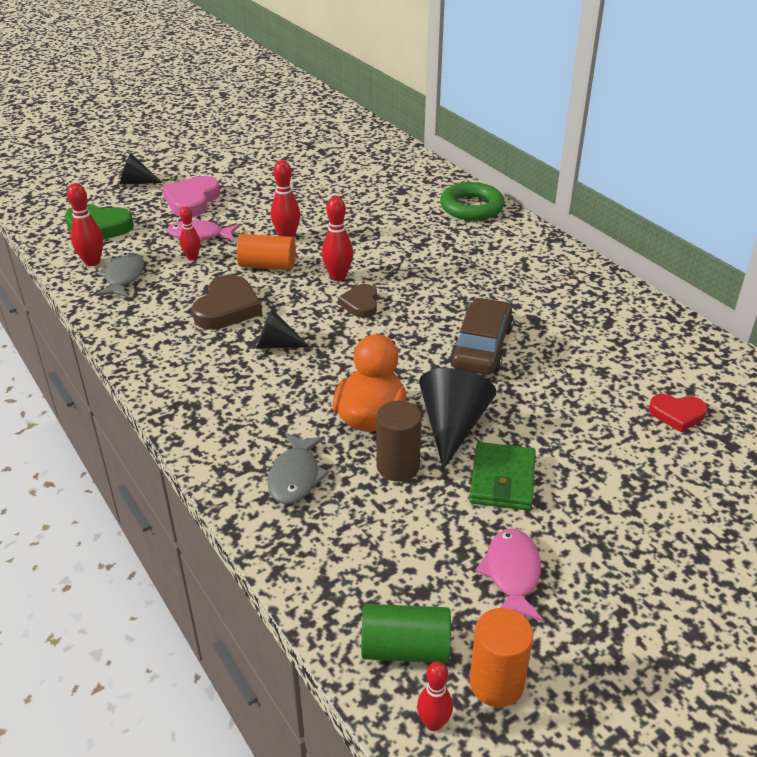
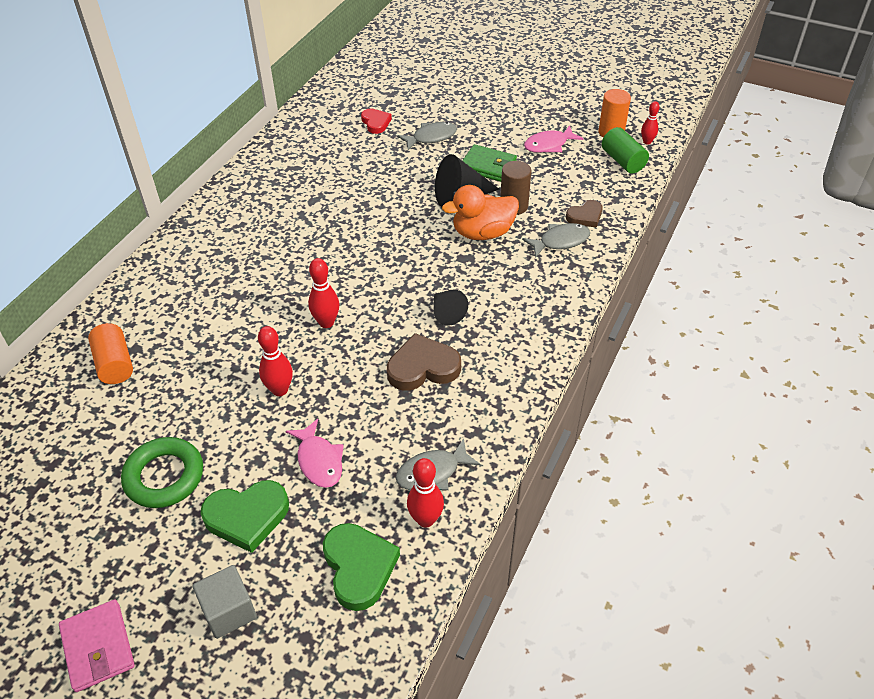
camera: 120 degrees left, 10 degrees up
black cone [120,153,162,185] -> grey cube [193,565,257,639]
pink heart [162,176,220,217] -> green heart [201,480,289,553]
red bowling pin [180,207,201,261] -> none
orange cylinder [237,234,296,270] -> orange cylinder moved to [88,323,133,384]
brown heart [338,284,377,318] -> brown heart moved to [566,200,603,228]
green ring [440,182,505,221] -> green ring moved to [121,437,203,508]
brown car [450,298,514,375] -> none
green wallet [469,442,536,511] -> green wallet turned 45 degrees clockwise [462,144,517,182]
none -> pink wallet [59,599,135,692]
none -> grey fish [397,122,457,150]

